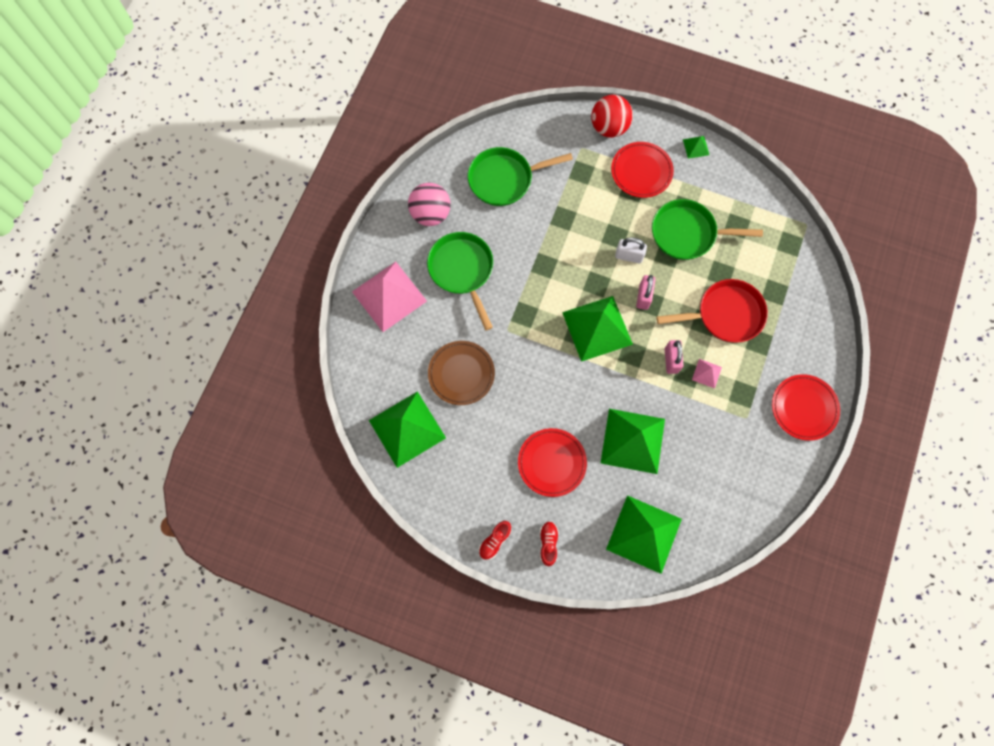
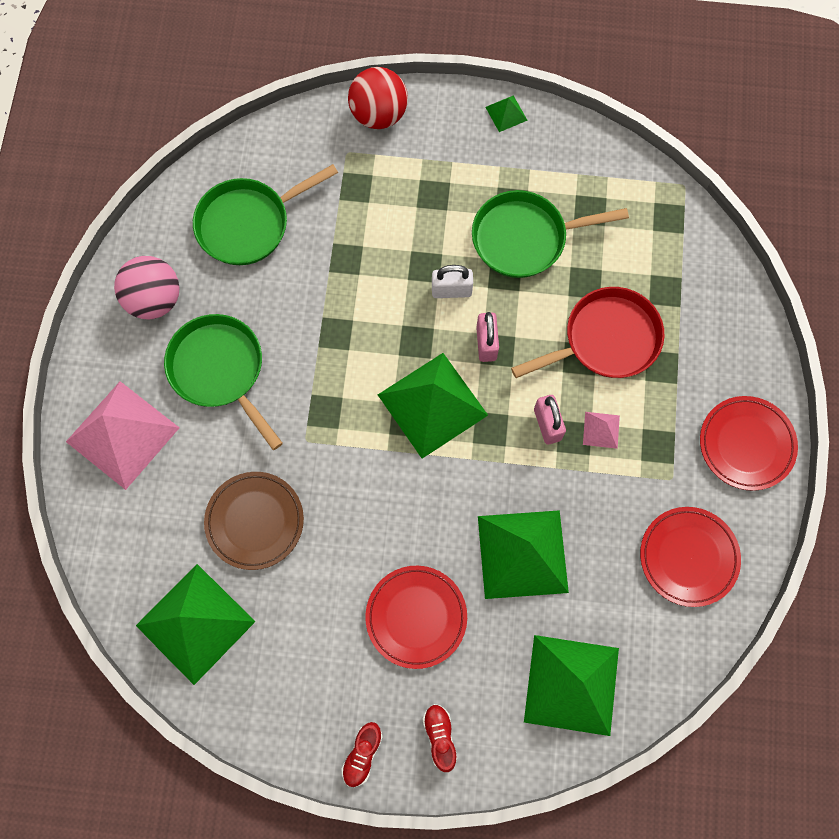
camera: 15 degrees left, 0 degrees up
red plate [611,142,674,198] -> red plate moved to [640,507,741,607]

